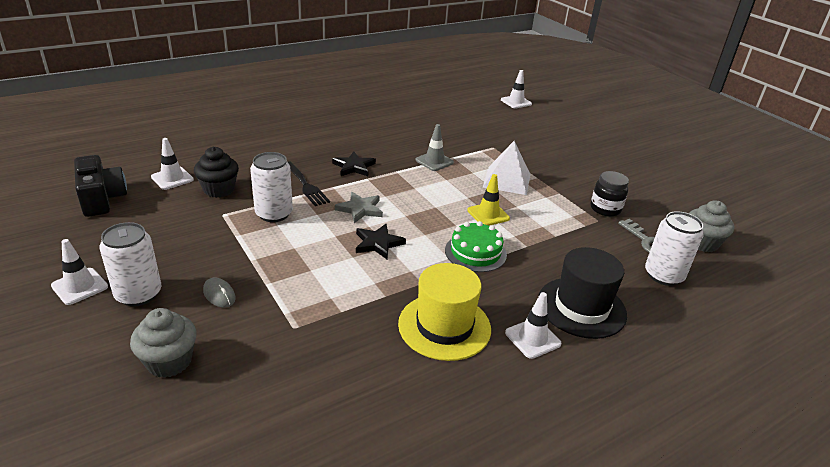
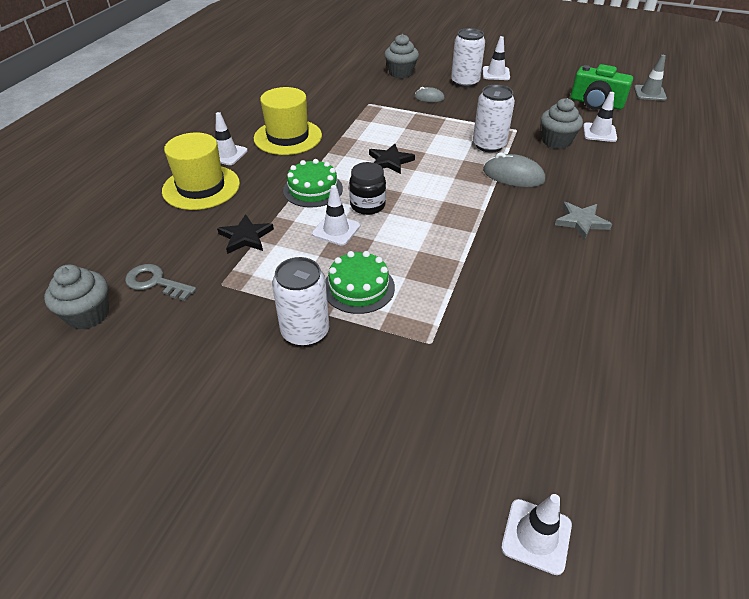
camera: 145 degrees right, 10 degrees up
black camera [74,155,127,217] -> green camera [571,64,633,110]
black cupcake [194,147,239,198] -> grey cupcake [541,98,583,149]
black fork [288,162,330,206] -> grey mouse [483,152,545,187]
black star [332,151,376,176] -> black star moved to [217,214,274,254]
grey star [335,192,383,223] -> grey star moved to [555,202,612,240]
grey traffic cone [416,124,454,171] -> grey traffic cone moved to [634,55,667,101]
yellow traffic cone [467,174,510,226] -> white traffic cone [312,185,360,246]
white pyramid [483,141,530,195] -> green cake [326,251,395,314]
black hat [538,247,627,339] -> yellow hat [162,133,240,210]
black jar [590,171,629,217] -> black jar moved to [349,162,386,215]
white can [645,211,704,286] -> white can moved to [272,257,329,346]

